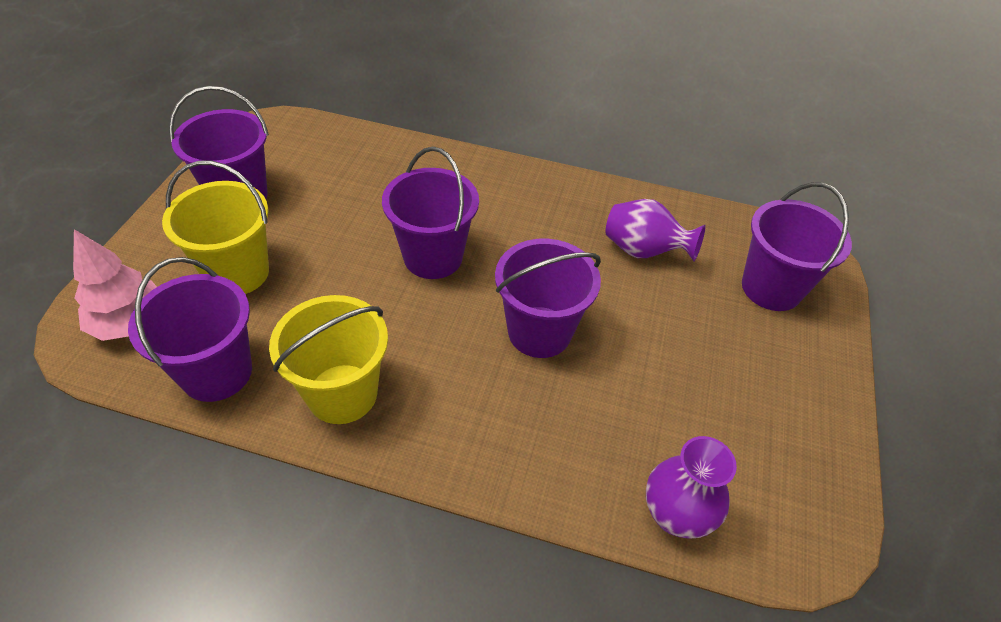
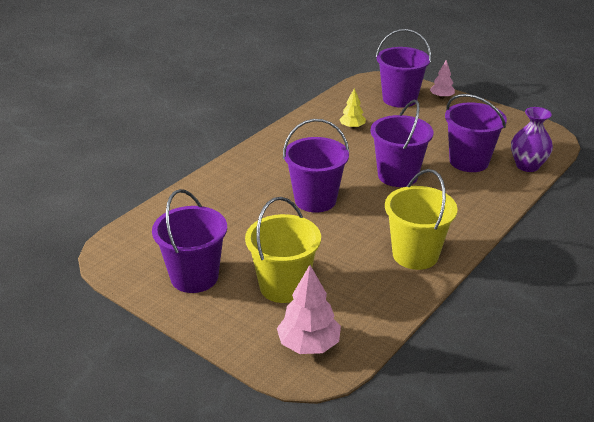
camera: 65 degrees left, 15 degrees down
purple bucket [128,257,252,402] -> purple bucket moved to [445,94,507,172]
purple vase [606,199,706,262] -> yellow tree [339,88,366,129]
none -> pink tree [430,60,455,99]

